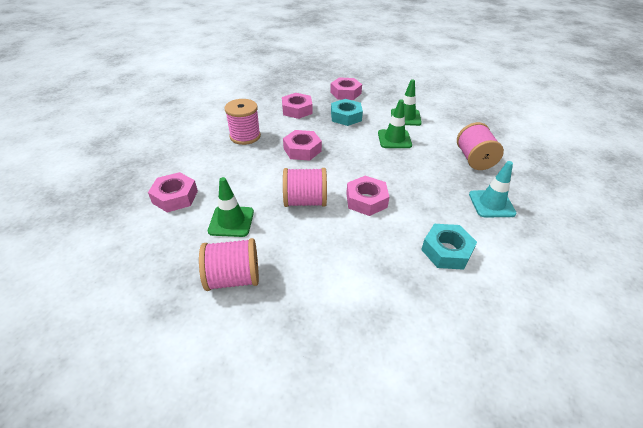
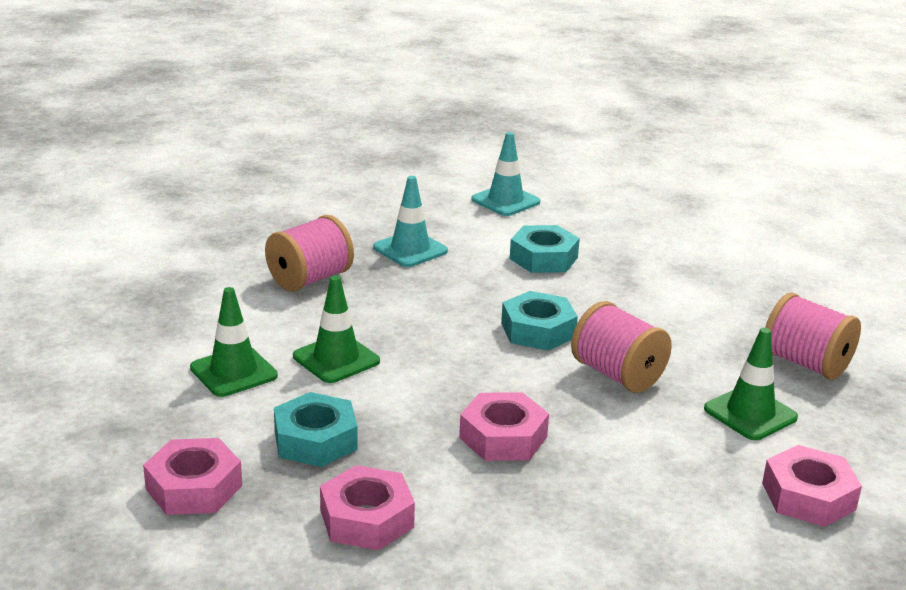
camera: 130 degrees left, 15 degrees down
pink spool [225,99,261,145] -> none
pink nut [346,176,389,216] -> turquoise nut [501,291,578,351]
none -> turquoise traffic cone [471,132,540,216]

